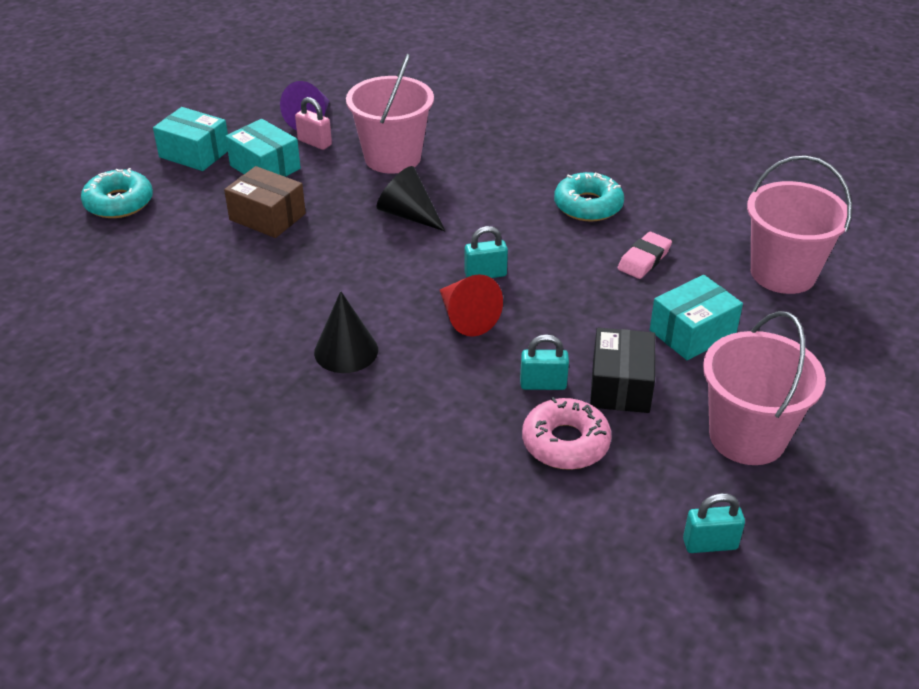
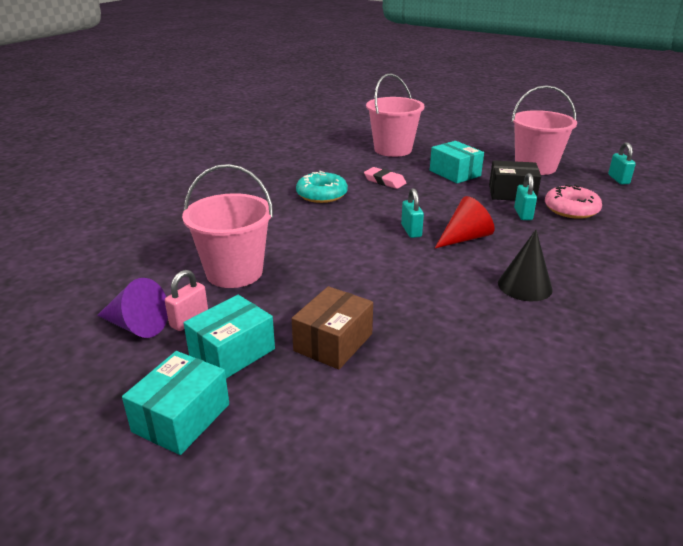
camera: 90 degrees left, 10 degrees down
turquoise donut [81,168,153,218] -> none
black cone [377,166,446,232] -> none

